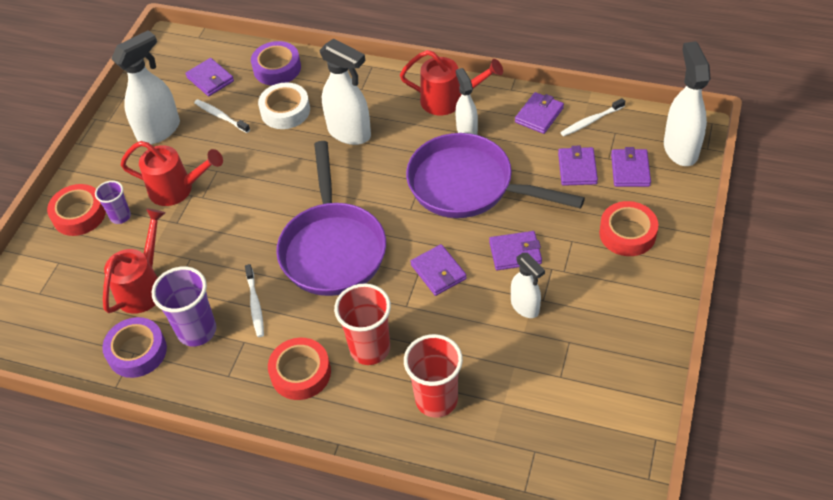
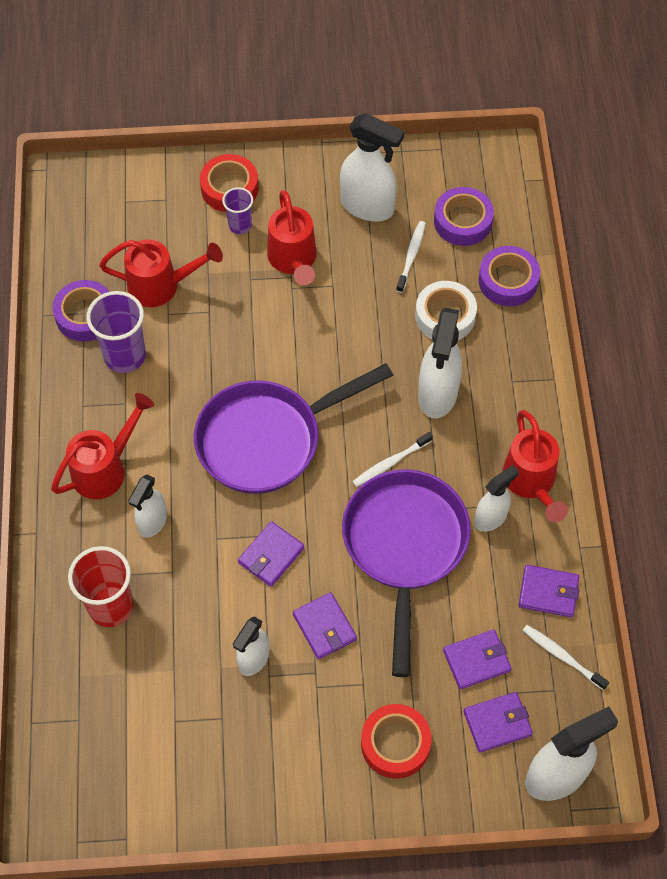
camera: 65 degrees right, 10 degrees up
purple wallet [185,58,234,96] -> purple tape [434,187,494,246]
white toothbrush [245,264,264,337] -> white toothbrush moved to [352,432,433,487]
red tape [268,338,331,400] -> red watering can [51,393,155,499]
red cup [334,284,391,365] -> white spray bottle [128,474,167,538]

